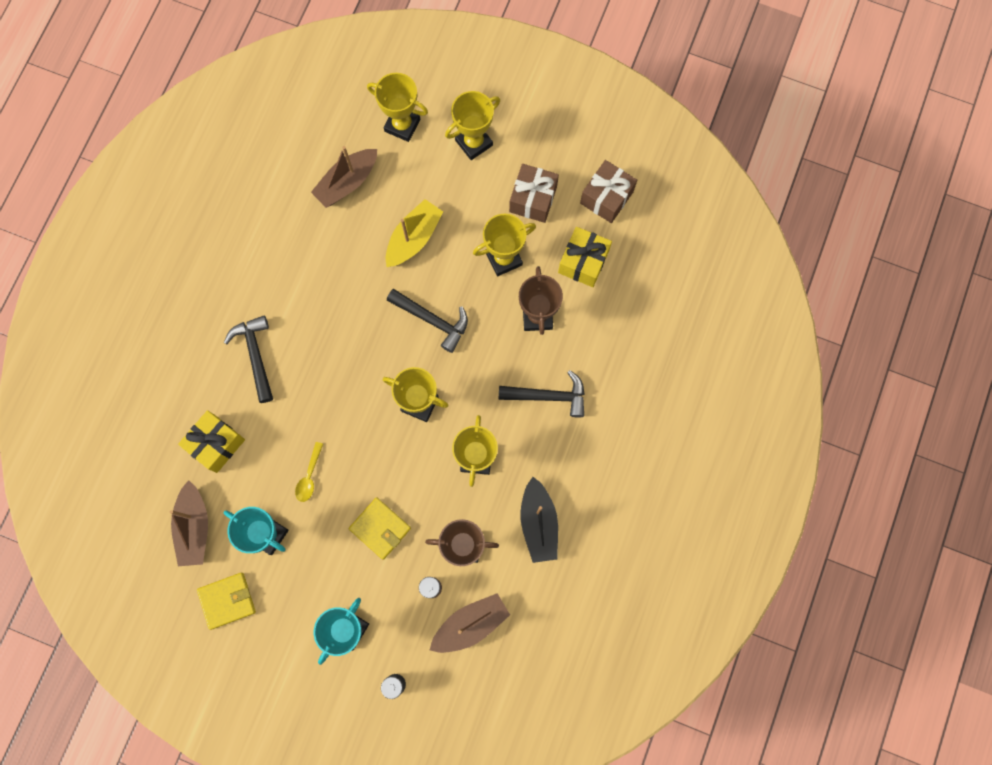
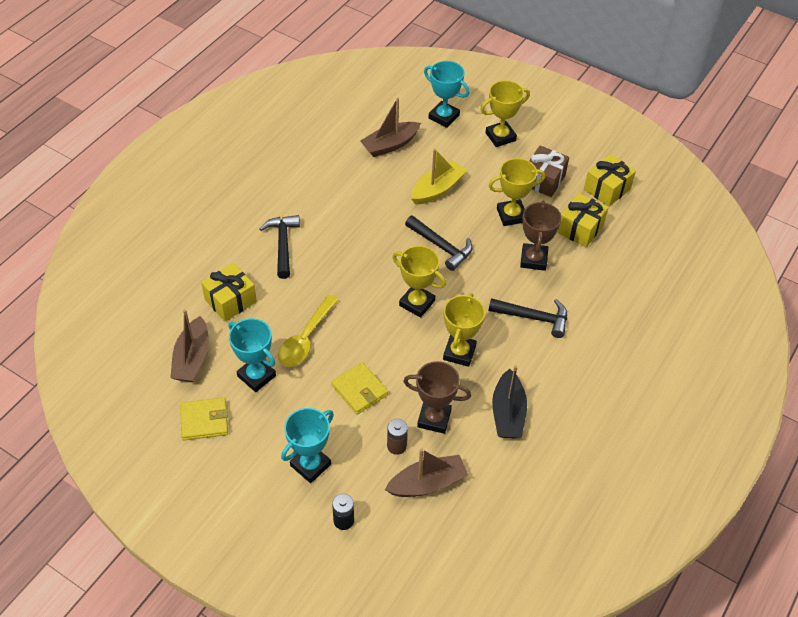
camera: 10 degrees right, 25 degrees down
yellow spoon [295,442,323,502] -> yellow spoon [278,295,338,367], size x1.76
yellow trophy [367,73,428,142] -> turquoise trophy [424,61,470,128]
brown gift [580,160,637,223] -> yellow gift [584,154,636,207]

